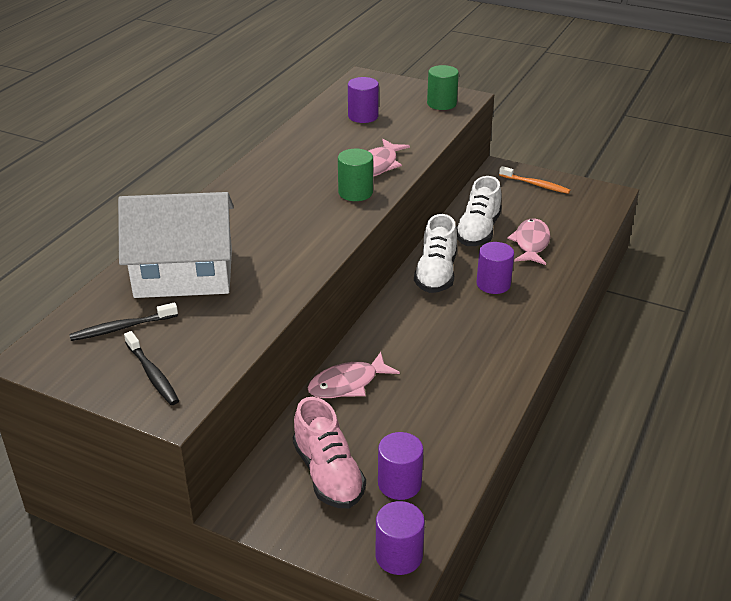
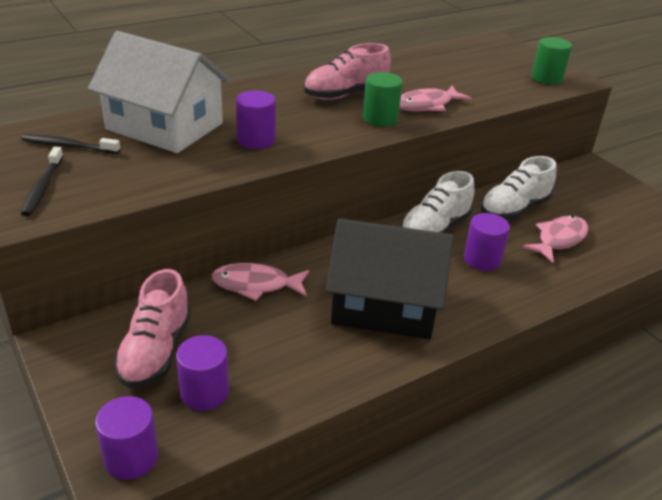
camera: 30 degrees right, 0 degrees up
purple cylinder [348,77,379,123] -> purple cylinder moved to [236,90,276,149]
orange toothbrush [499,166,570,194] -> none
none -> pink shoe [304,43,391,100]
none -> black house [326,218,454,339]

